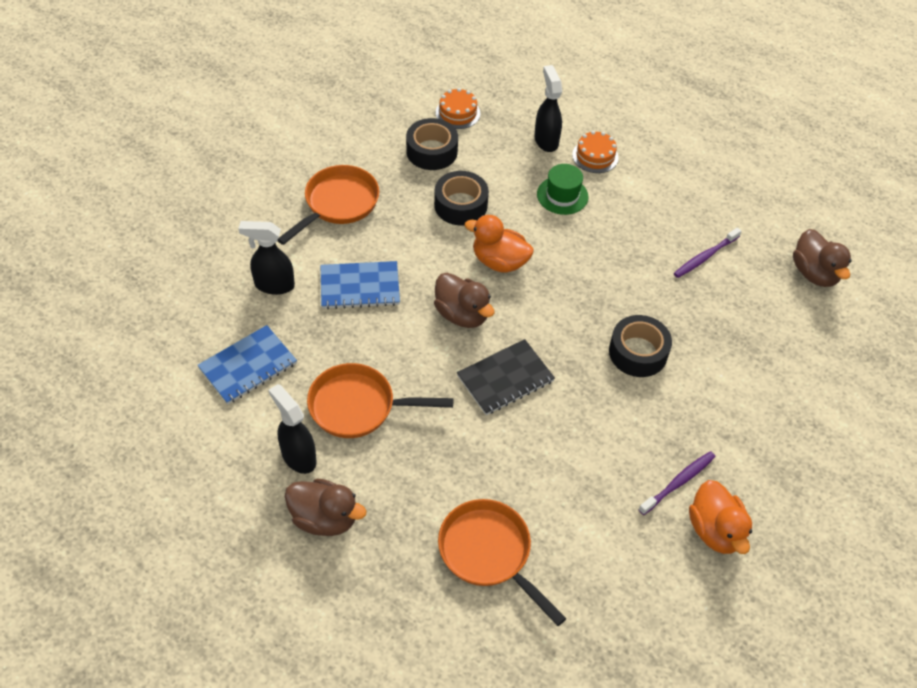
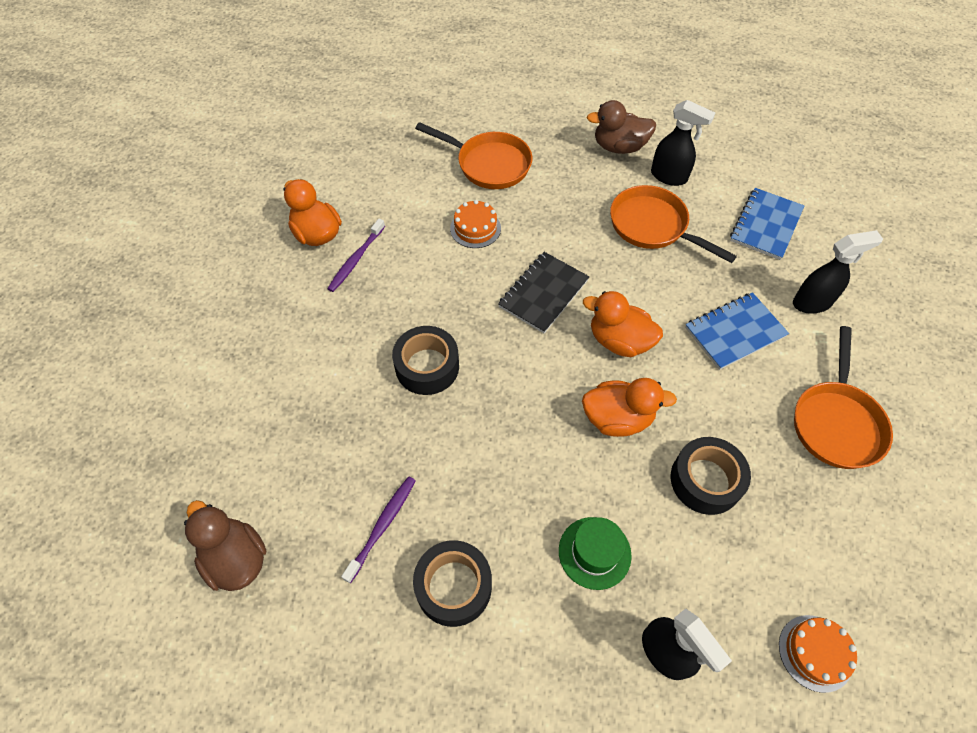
camera: 160 degrees right, 5 degrees up
orange pan [307,363,454,438] -> orange pan turned 120 degrees counterclockwise [610,185,737,263]
black tape [406,118,458,170] -> black tape moved to [413,540,492,627]
brown duck [434,273,495,328] -> orange duck [583,291,663,357]
orange cake [572,131,619,173] -> orange cake moved to [450,200,501,248]

